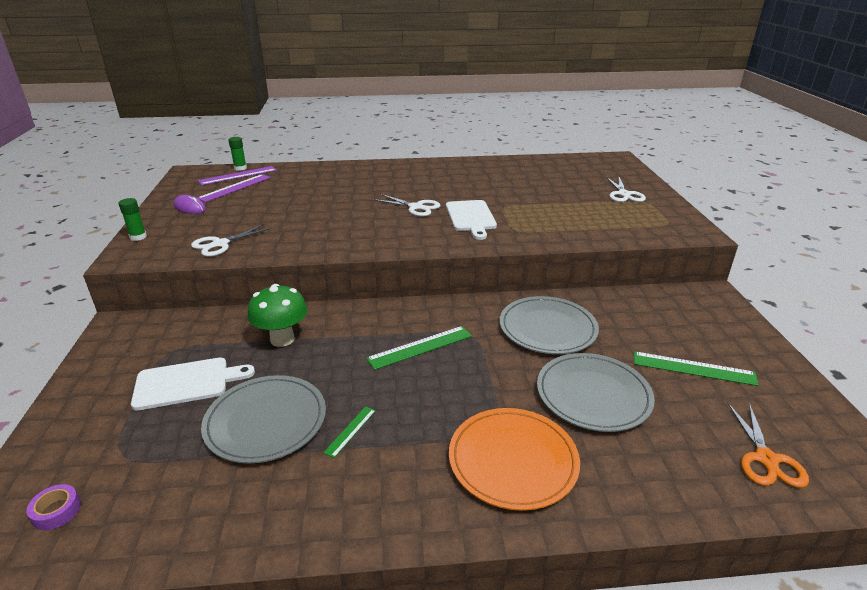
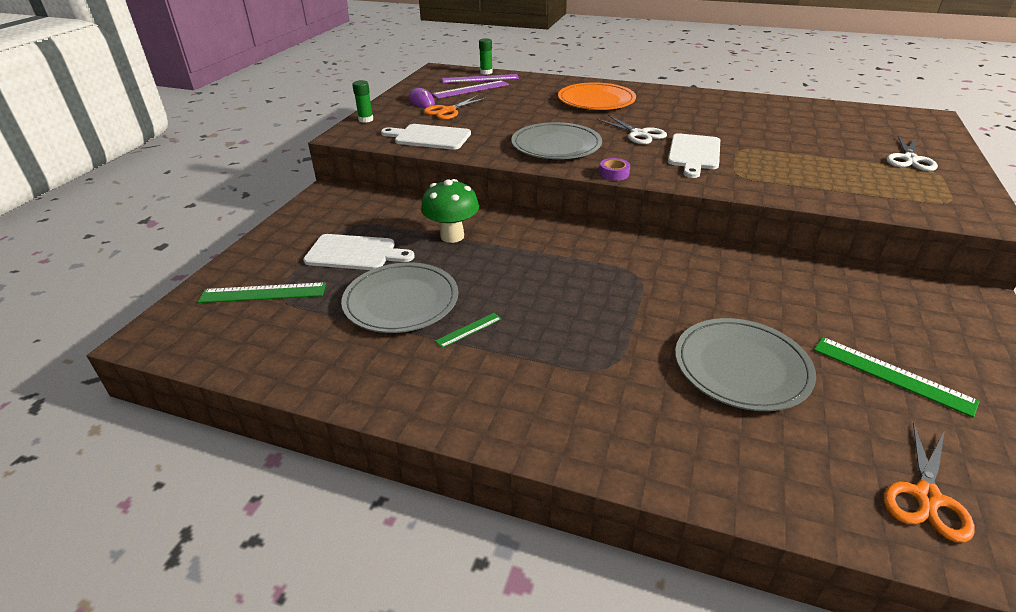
camera: 25 degrees right, 5 degrees up
purple tape [26,484,81,530] -> purple tape moved to [599,158,630,181]
white scissors [191,224,272,257] -> white cutting board [381,124,471,150]
green ruler [366,326,472,370] -> green ruler moved to [198,282,326,303]
orange plate [449,408,580,511] -> orange plate moved to [558,82,636,110]
grey plate [500,296,599,354] -> grey plate moved to [511,122,602,159]
none -> orange scissors [423,96,487,120]

